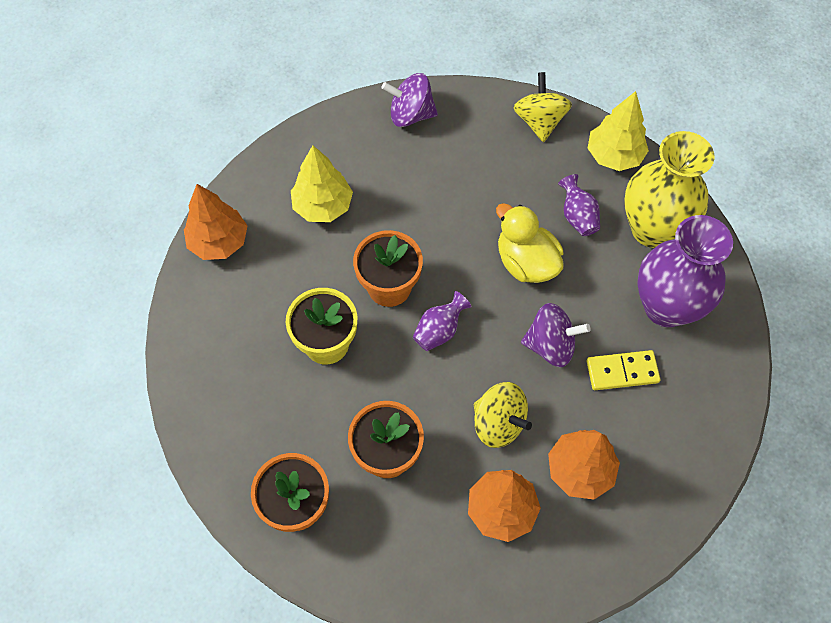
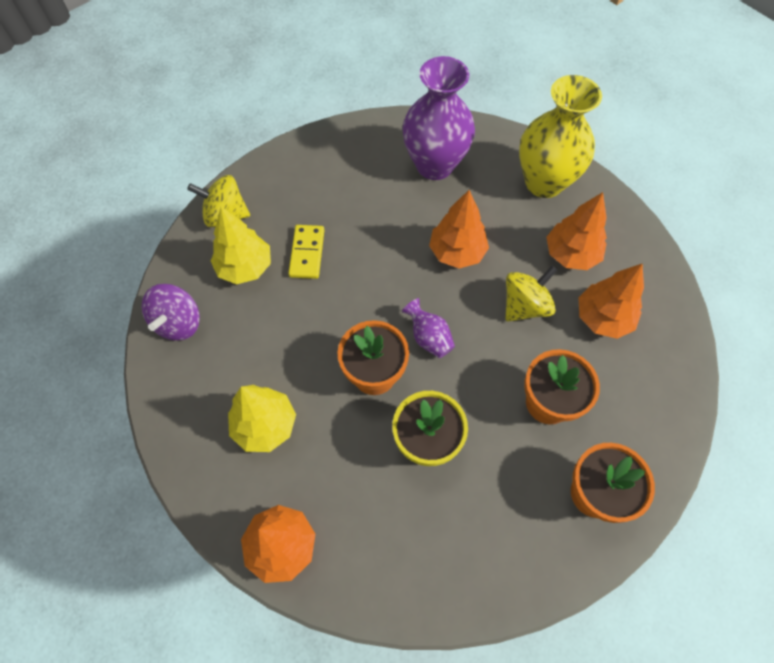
camera: 80 degrees left, 0 degrees up
yellow duck [496,203,564,283] -> none
purple spinning top [521,303,590,367] -> orange tree [429,190,489,269]
purple vase [558,174,600,236] -> none
yellow domino [587,350,660,390] -> yellow domino moved to [288,225,324,279]
yellow tree [588,91,649,171] -> yellow tree moved to [211,207,271,284]
yellow vase [625,131,715,248] -> yellow vase moved to [519,75,602,198]

